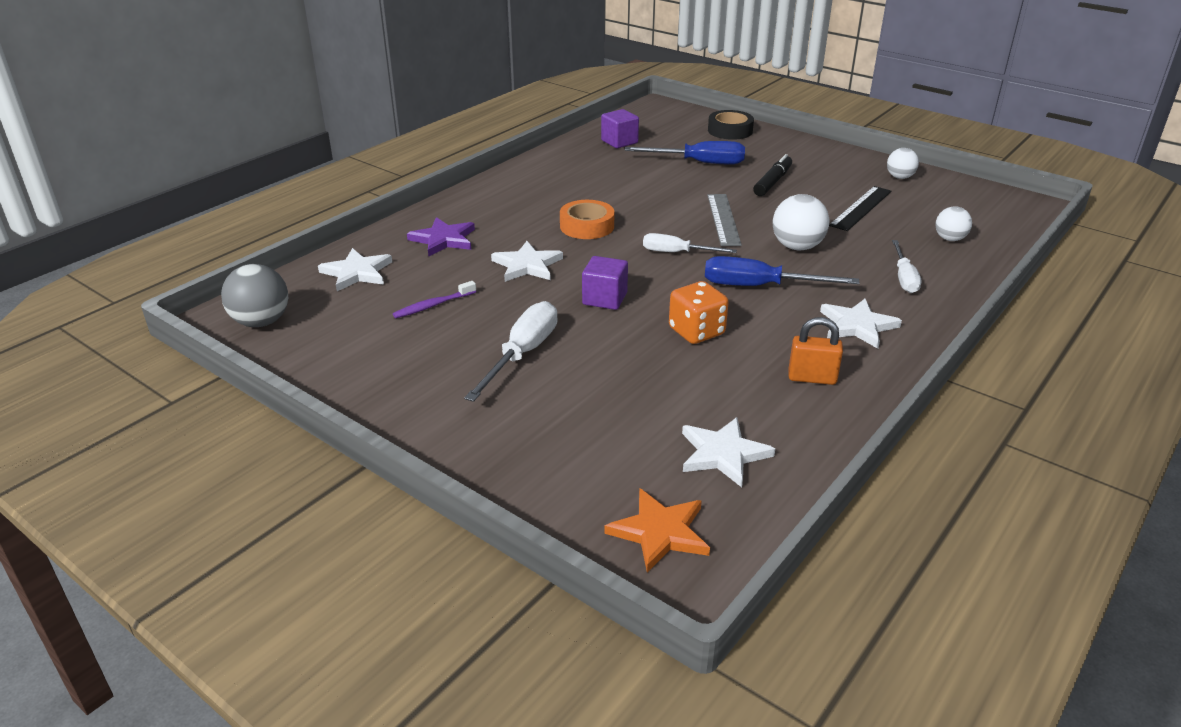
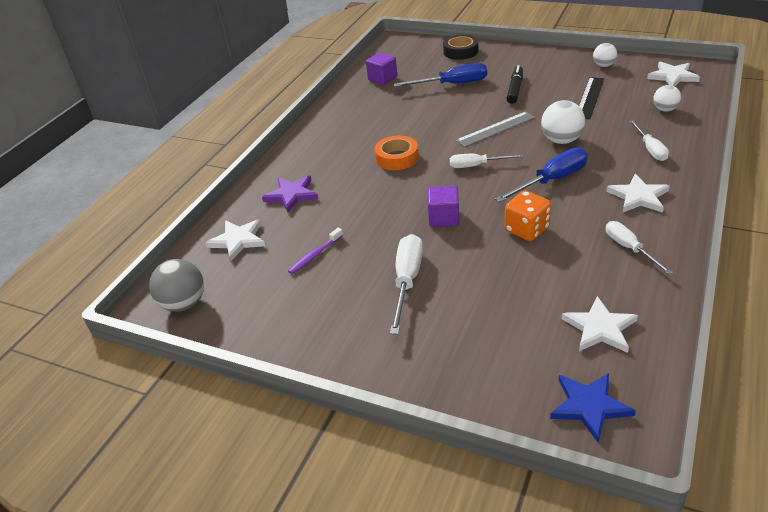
camera: 10 degrees left, 5 degrees up
white star [491,241,563,282] -> white star moved to [647,61,700,86]
orange star [604,488,710,573] -> blue star [550,373,636,442]
blue screwdriver [705,256,860,286] -> blue screwdriver turned 150 degrees clockwise [495,148,588,202]
grey ruler [707,194,742,246] -> grey ruler turned 75 degrees clockwise [456,111,535,147]
orange padlock [788,317,843,385] -> white screwdriver [606,221,673,274]

